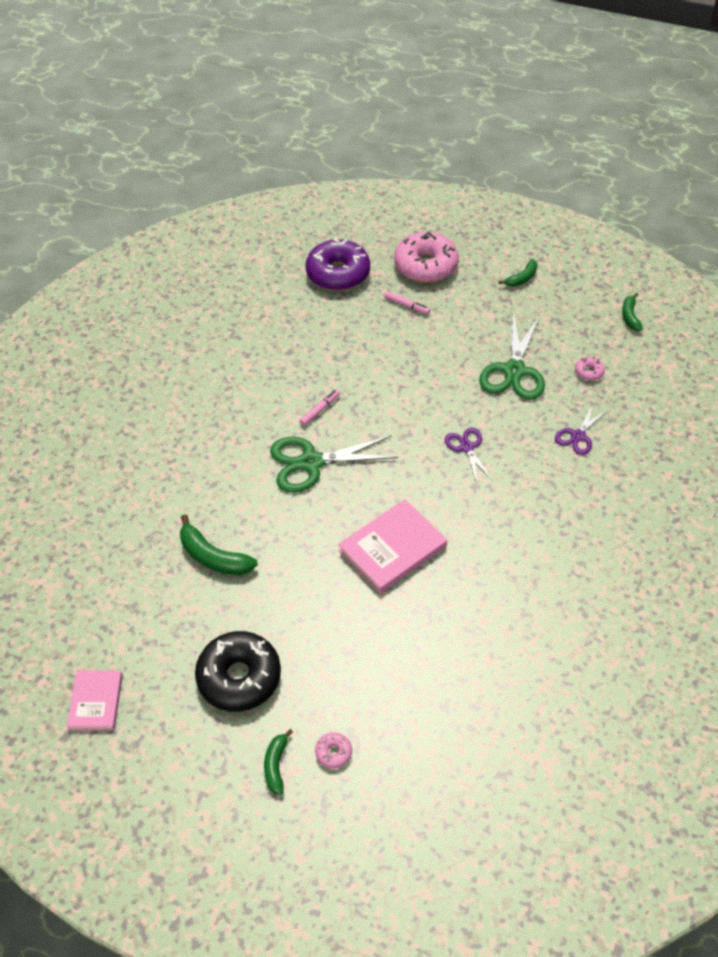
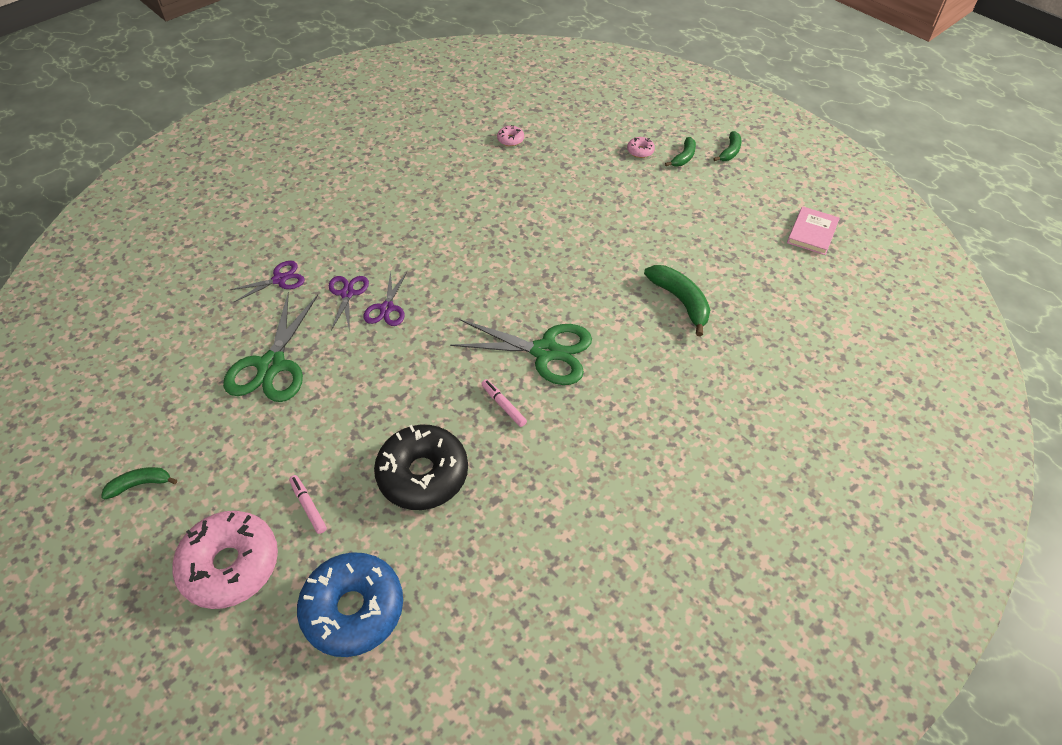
camera: 155 degrees left, 0 degrees up
black donut [195,631,281,712] -> black donut moved to [374,425,468,510]
pink marker [300,390,340,426] -> pink marker turned 75 degrees clockwise [481,379,527,427]
purple donut [306,237,370,291] -> blue donut [297,552,403,657]
pink book [338,499,447,594] -> none
green scissors [479,314,545,400] -> green scissors turned 150 degrees clockwise [223,292,318,402]
pink donut [575,357,605,381] -> pink donut moved to [497,125,524,146]
green banana [622,293,643,331] -> green banana moved to [713,131,742,161]
none -> purple scissors [329,276,369,330]

